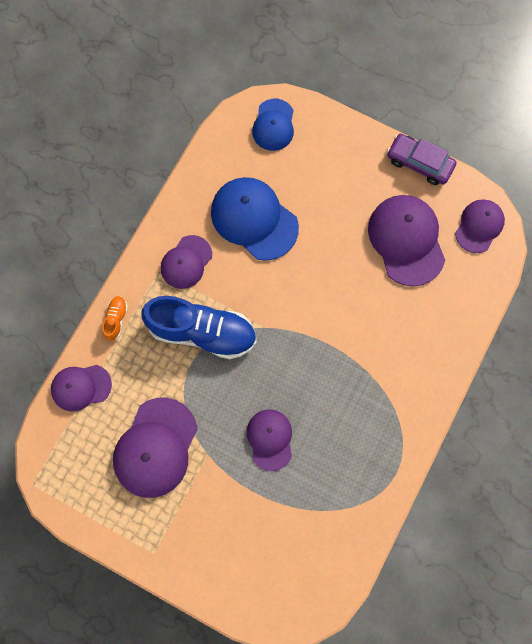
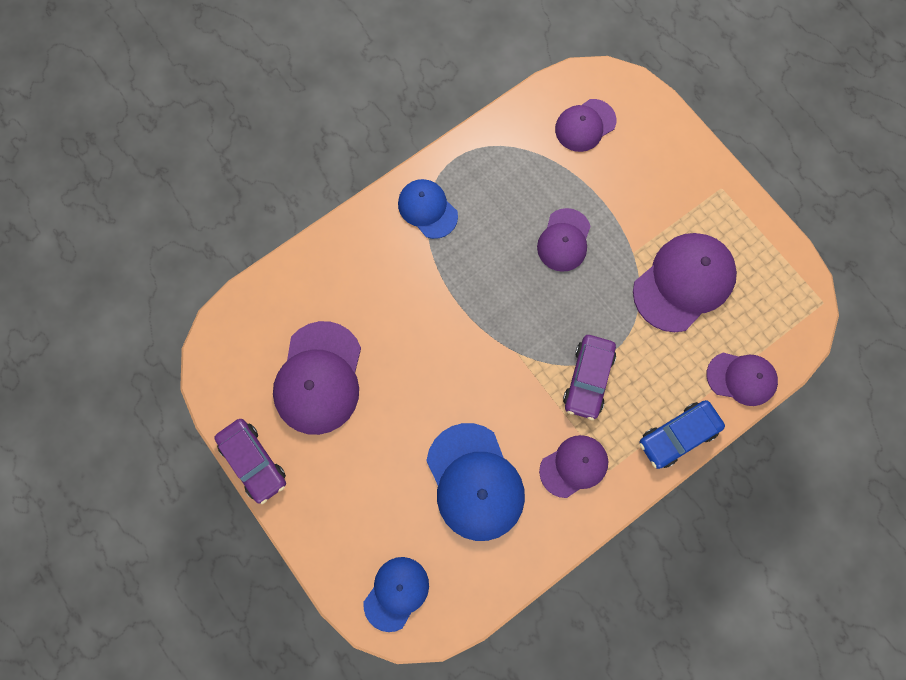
camera: 155 degrees left, 0 degrees up
orange shoe [102,296,128,341] -> blue car [639,400,725,469]
blue shoe [142,296,256,359] -> purple car [563,335,616,420]
purple cap [455,199,505,253] -> purple cap moved to [555,99,616,152]
none -> blue cap [398,179,458,239]

